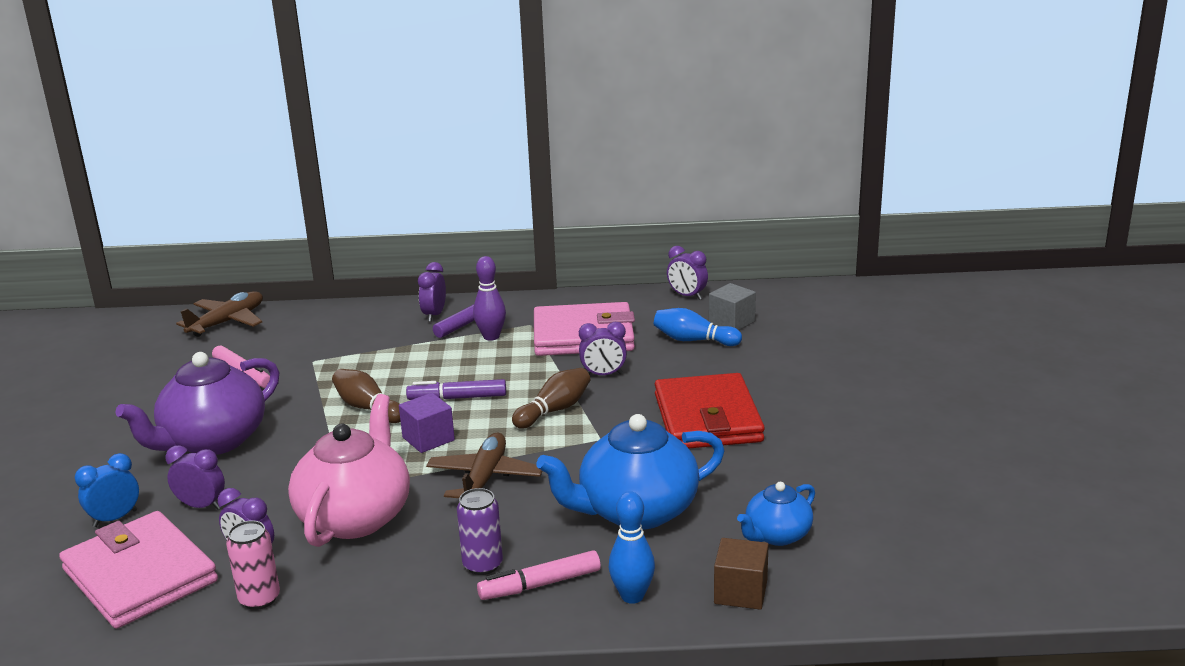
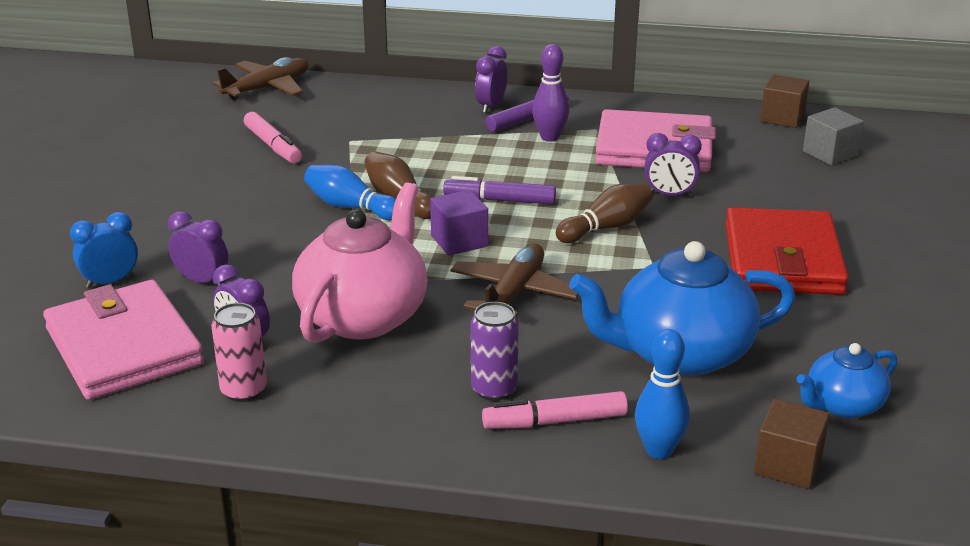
camera: 10 degrees right, 5 degrees up
purple teapot [115,352,279,455] -> none
blue bowling pin [654,308,742,346] -> blue bowling pin moved to [304,165,396,220]
purple clock [667,246,708,300] -> brown cube [760,74,809,128]

